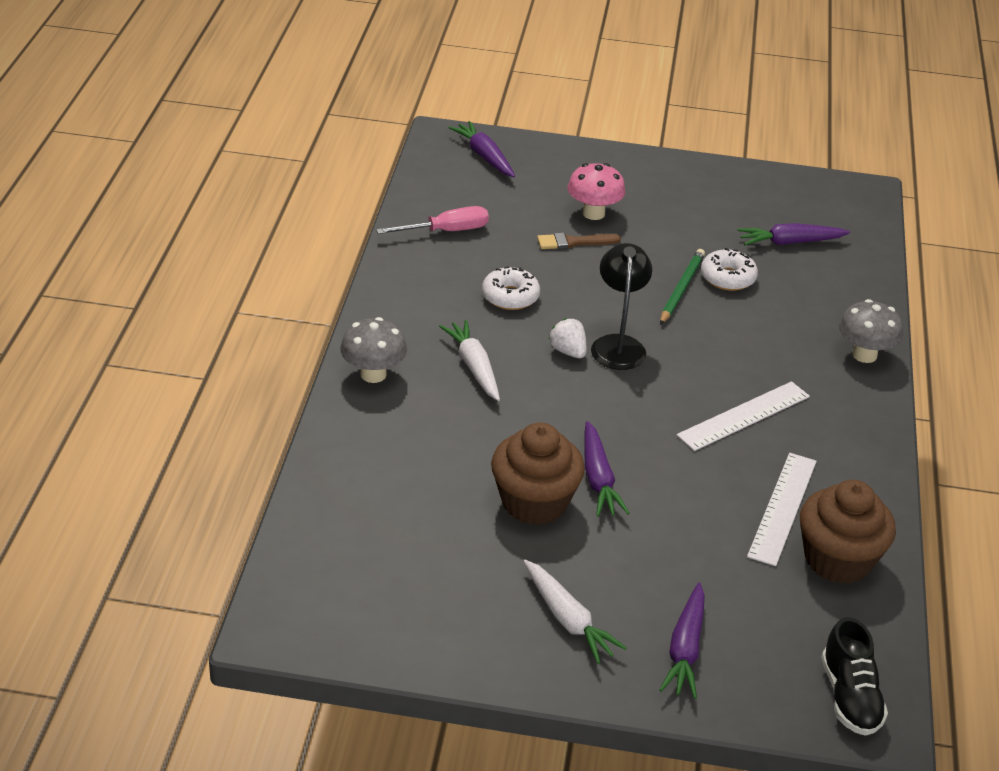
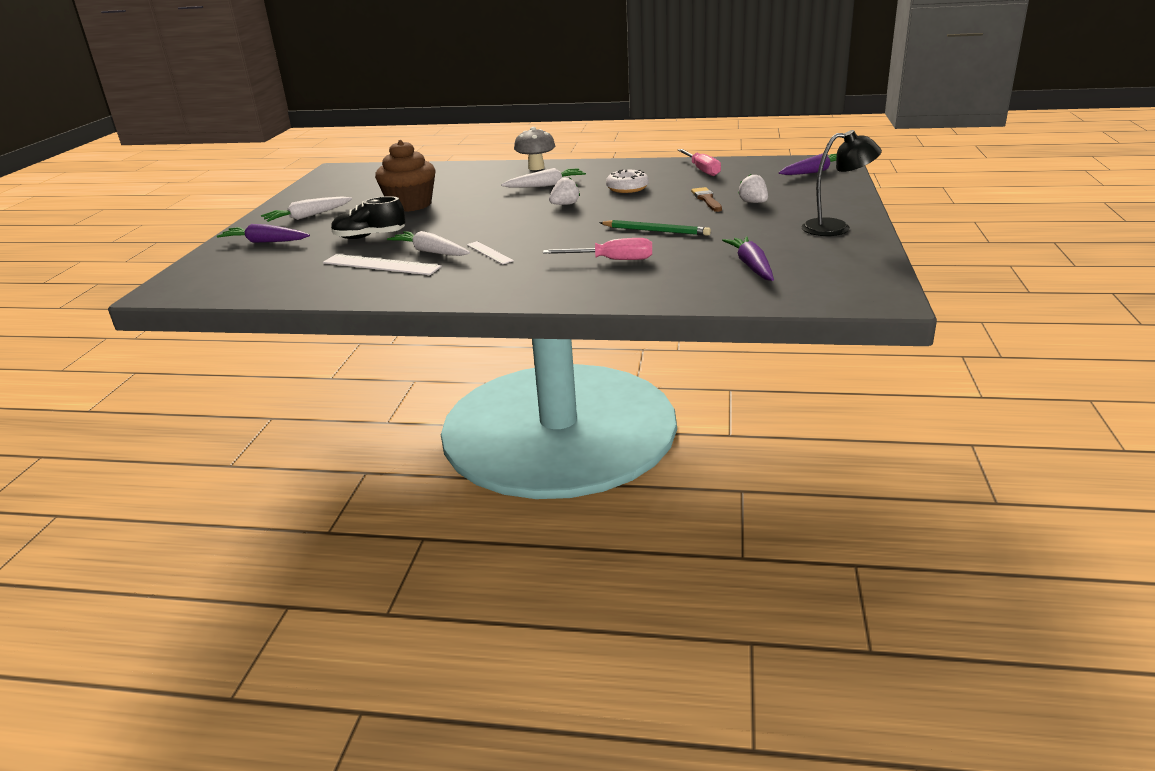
camera: 95 degrees right, 10 degrees down
pink mushroom [568,163,625,220] -> white strawberry [738,174,768,203]
purple carrot [584,421,630,517] -> none
black lamp [591,243,652,370] -> black lamp moved to [801,130,882,236]
white ruler [677,381,810,451] -> white ruler [466,241,514,264], size x0.58
white donut [701,248,758,291] -> none
brown cupcake [800,480,896,584] -> none
black shoe [821,617,888,736] -> black shoe moved to [331,196,406,239]
grey mushroom [839,299,903,363] -> none
none -> white carrot [387,231,470,256]
none -> pink screwdriver [543,238,652,260]

